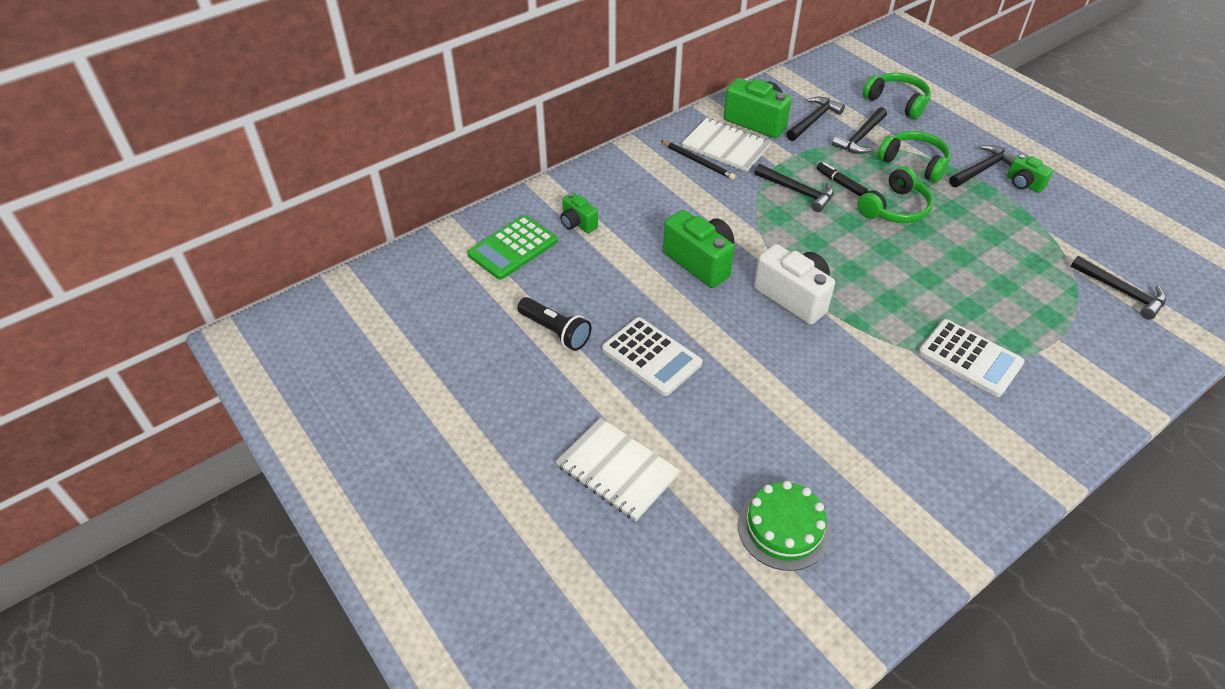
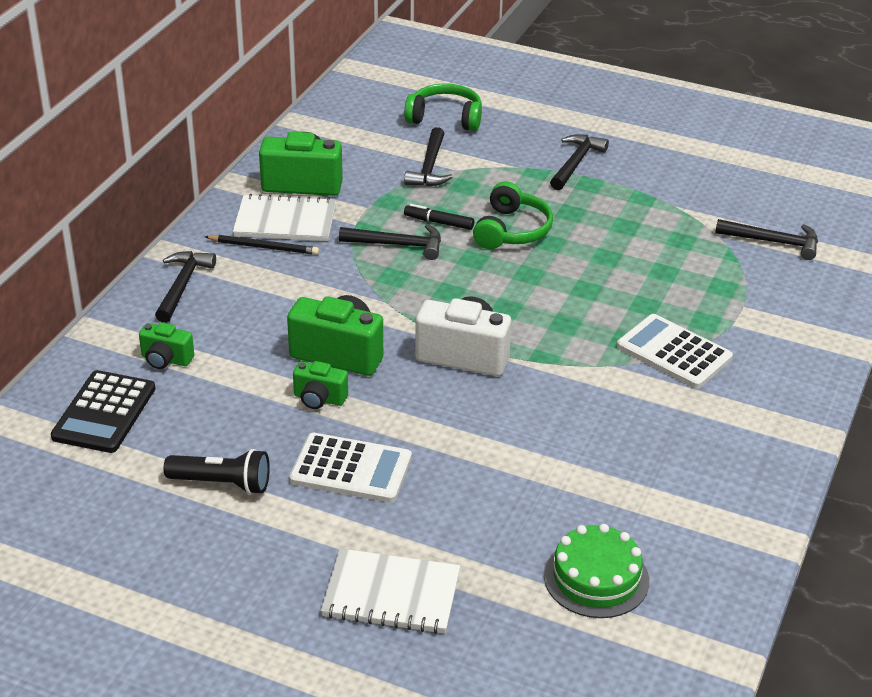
camera: 30 degrees left, 10 degrees down
green calculator [467,215,558,280] -> black calculator [51,370,156,453]
black hammer [786,97,845,141] -> black hammer moved to [155,251,216,323]
green headphones [877,131,951,183] -> none
white calculator [918,319,1025,397] -> white calculator turned 150 degrees counterclockwise [617,314,733,389]
green camera [1007,154,1053,193] -> green camera moved to [293,361,348,409]

